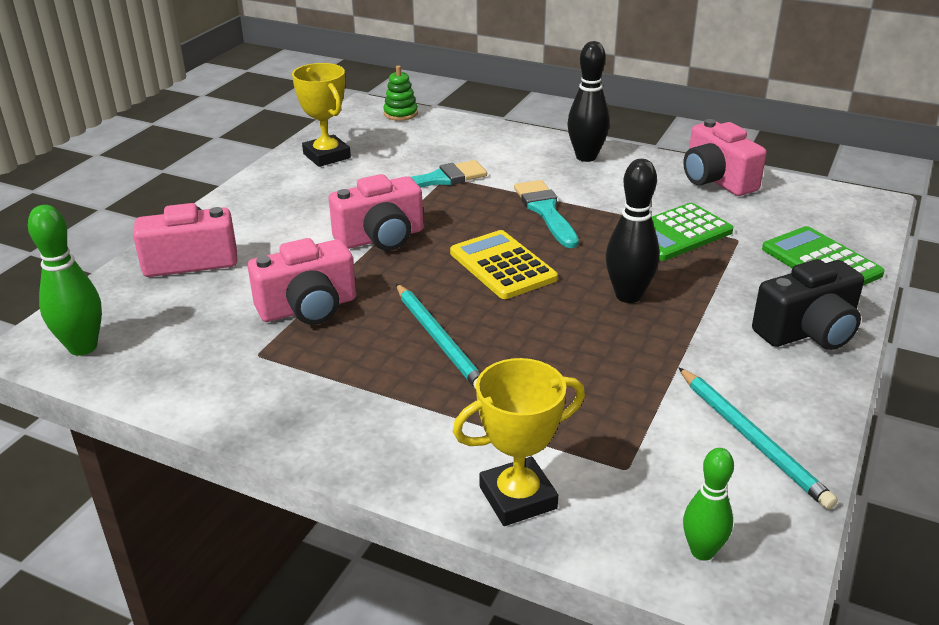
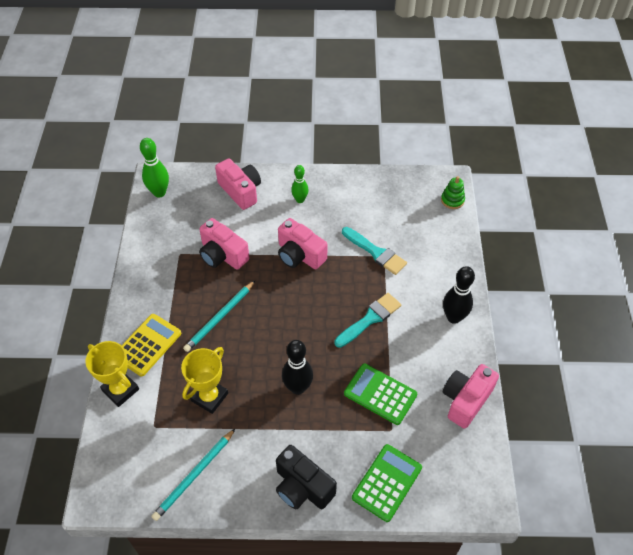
camera: 65 degrees right, 20 degrees up
yellow trophy [292,63,351,167] -> yellow trophy moved to [181,347,228,414]
yellow calculator [450,230,558,299] -> yellow calculator moved to [122,314,181,376]
green bowling pin [683,448,734,561] -> green bowling pin moved to [291,165,308,203]

